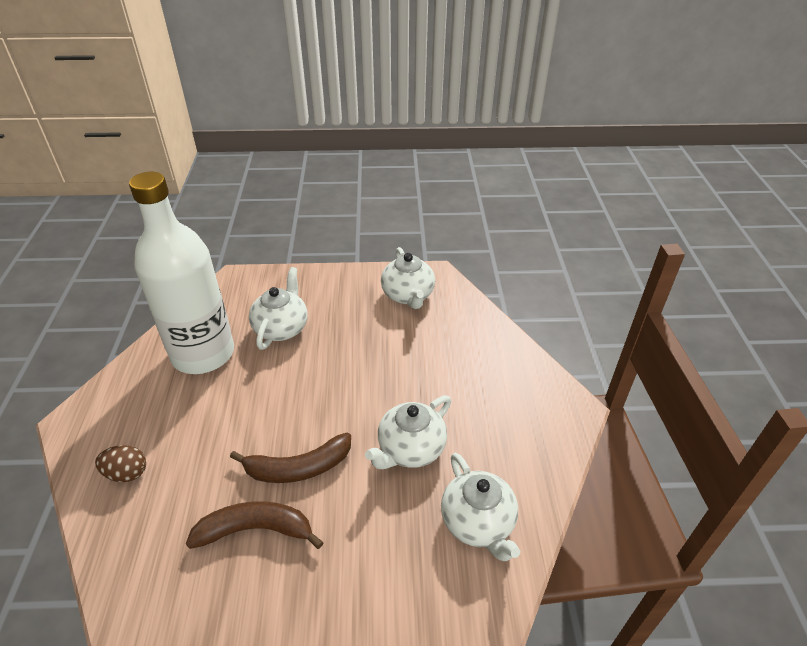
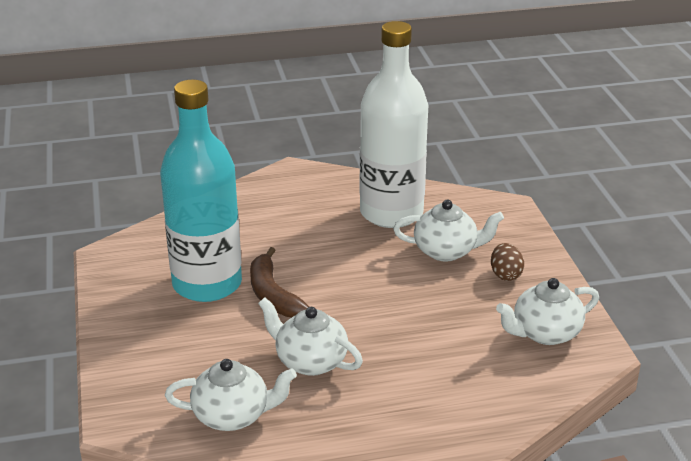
camera: 80 degrees right, 10 degrees down
brown egg [95,445,146,482] -> brown egg moved to [491,243,524,281]
brown banana [186,501,324,549] -> turquoise bottle [160,80,242,302]
white teapot [441,453,520,561] -> white teapot turned 150 degrees counterclockwise [165,359,297,431]

